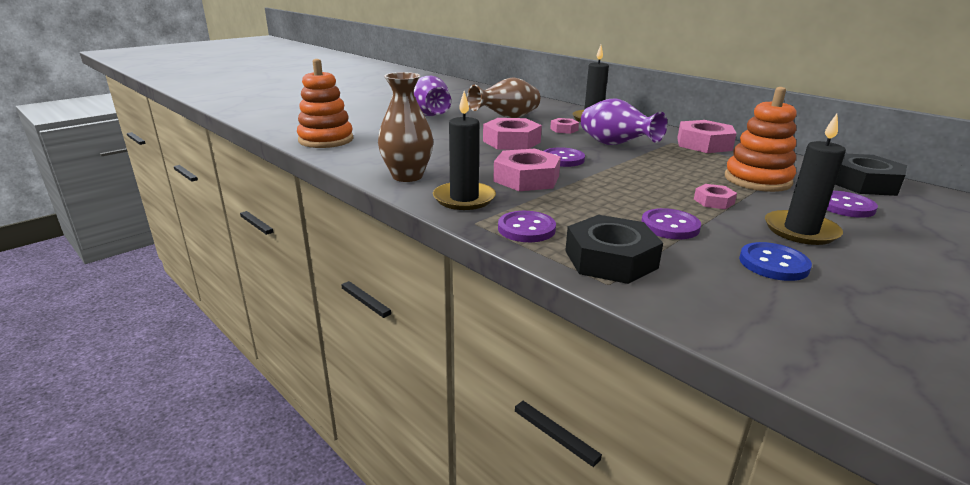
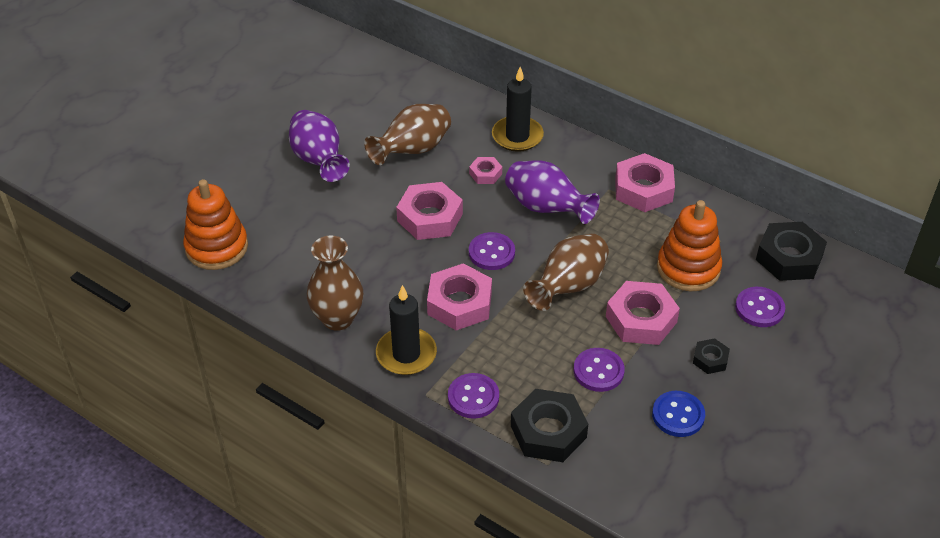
camera: 10 degrees left, 20 degrees up
pink nut [694,184,737,209] -> pink nut [606,281,680,345], size x1.94
black candle [765,114,846,245] -> black nut [693,338,730,374]
none -> brown vase [523,234,609,311]

